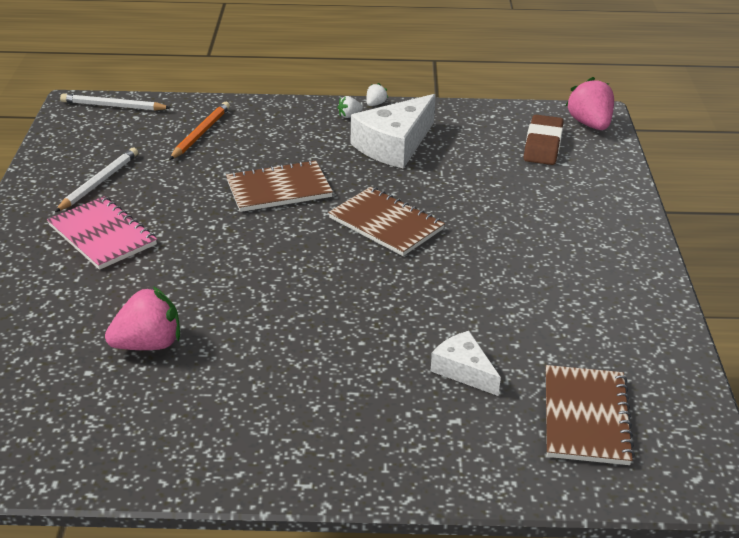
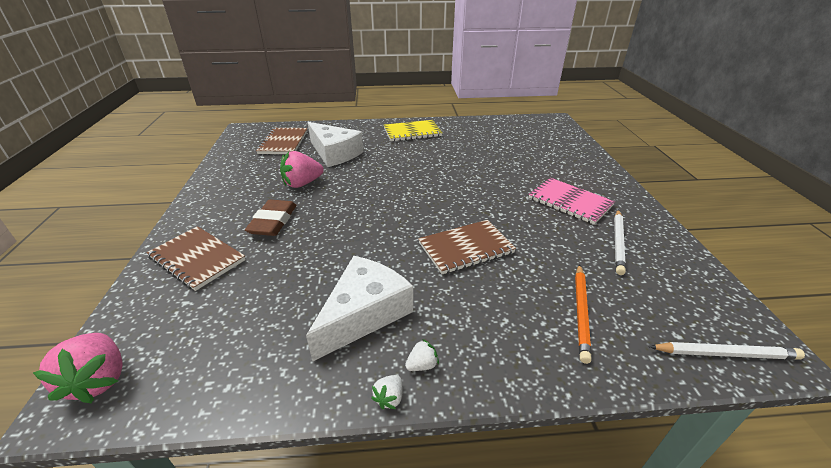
camera: 175 degrees right, 0 degrees up
pink strawberry [105,286,180,350] -> pink strawberry moved to [280,151,324,188]
brown notebook [328,187,445,256] -> brown notebook moved to [146,226,246,291]
white cheese [431,331,501,396] -> white cheese [308,122,364,167], size x1.76
brown eraser [524,115,563,165] -> brown eraser moved to [245,200,297,236]
none -> yellow notebook [384,120,442,142]

